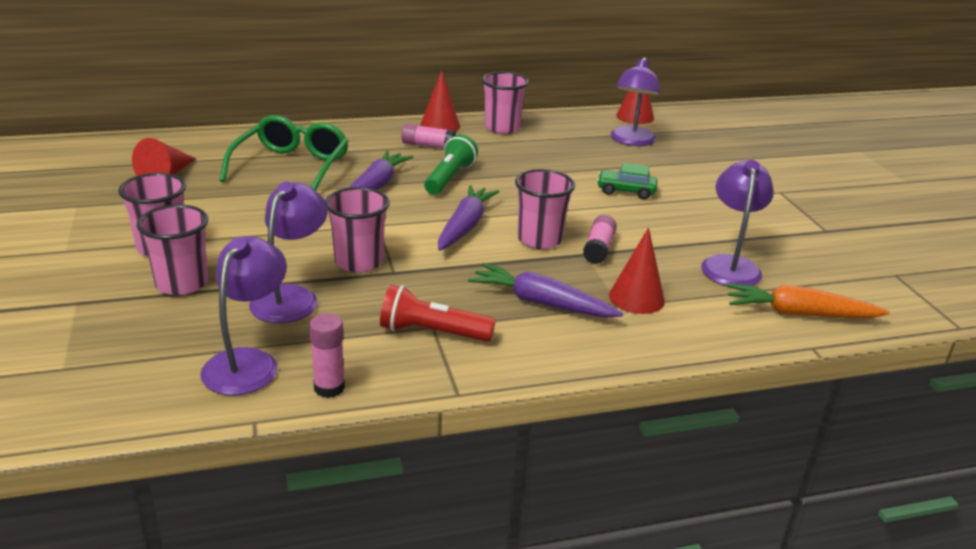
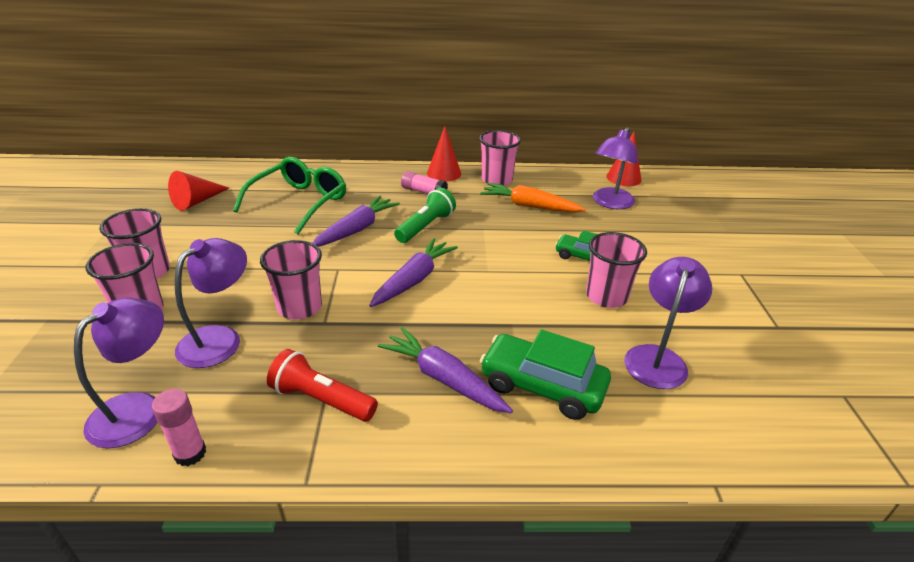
camera: 15 degrees right, 5 degrees up
pink cup [515,169,575,249] -> pink cup moved to [586,232,647,308]
pink glue stick [583,215,617,264] -> none
red cone [609,227,665,314] -> green car [480,329,611,420]
orange carrot [726,283,889,318] -> orange carrot moved to [480,183,586,213]

